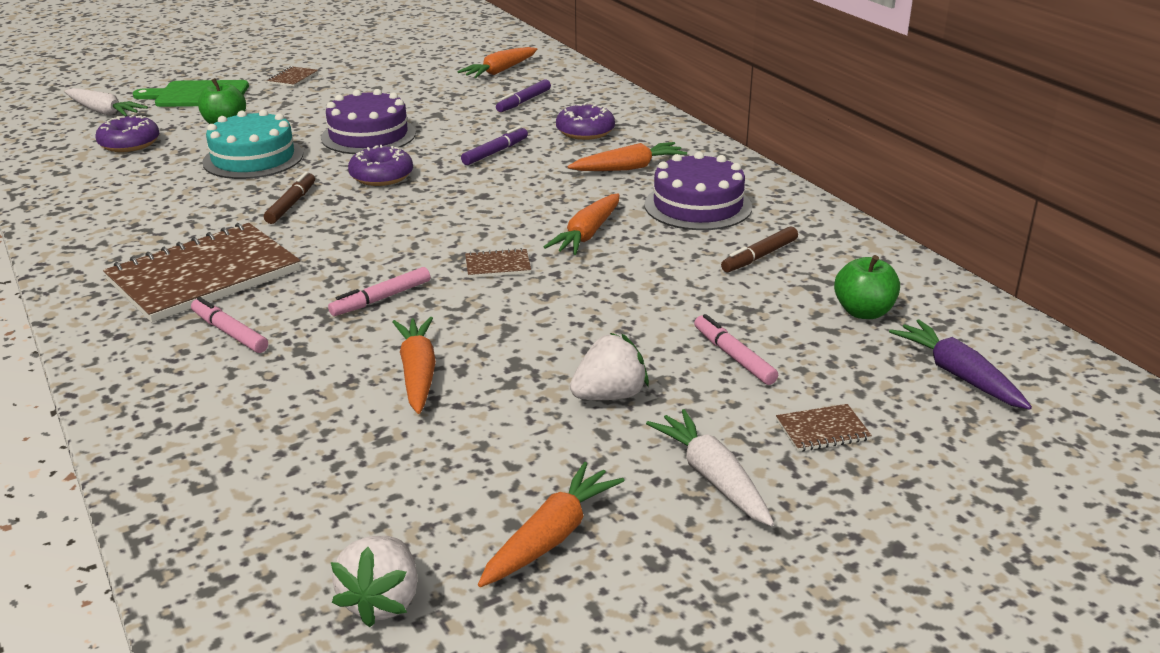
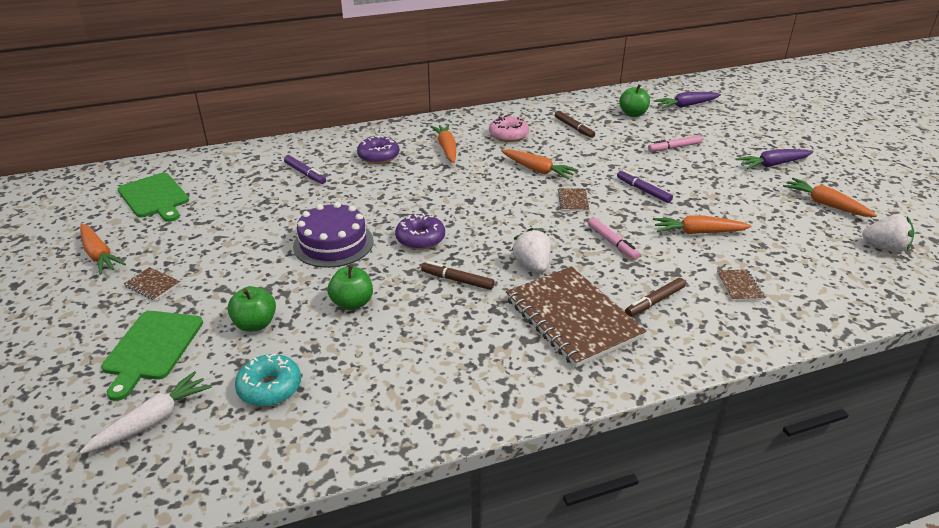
camera: 80 degrees left, 5 degrees up
purple donut [95,115,159,152] -> turquoise donut [235,354,301,407]
pink marker [191,297,268,353] -> brown marker [625,278,686,317]
turquoise cake [202,110,303,179] -> green apple [328,265,373,310]
orange carrot [458,47,537,78] -> orange carrot moved to [80,224,126,275]
purple marker [461,126,528,165] -> purple marker moved to [617,170,673,203]
white strawberry [570,333,649,400] -> white strawberry moved to [511,228,551,273]
purple cake [644,152,752,230] -> pink donut [489,115,529,142]
white carrot [646,409,774,526] -> purple carrot [736,149,813,169]
brown notebook [776,404,872,452] -> brown notebook moved to [717,269,765,301]
none -> green cutting board [118,173,189,222]

